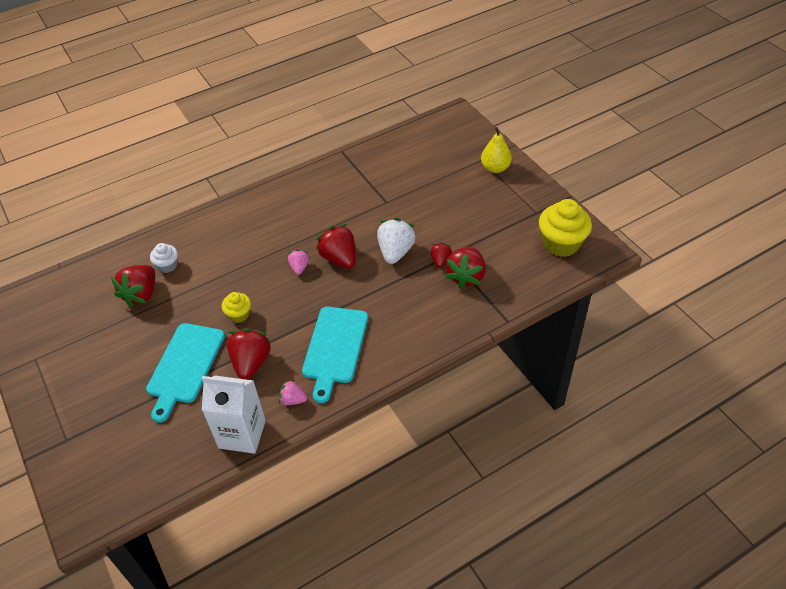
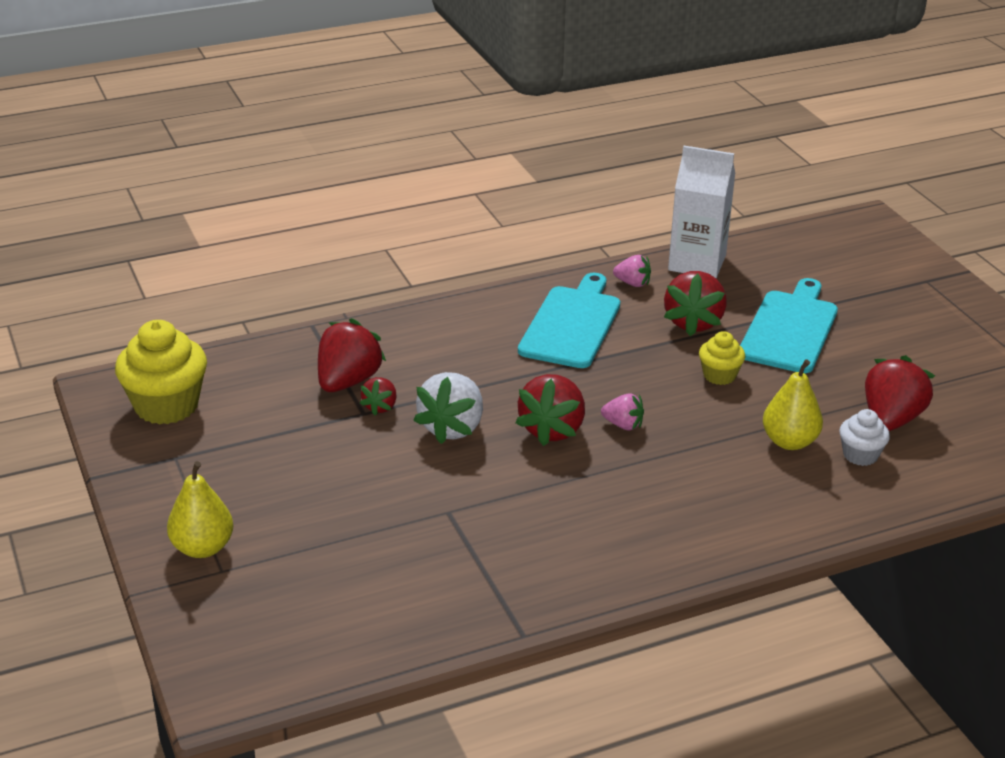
camera: 175 degrees left, 15 degrees down
pink strawberry [288,250,309,275] -> pink strawberry turned 75 degrees counterclockwise [601,393,644,430]
red strawberry [316,224,356,269] -> red strawberry turned 45 degrees clockwise [515,374,585,446]
none -> yellow pear [763,359,823,450]

